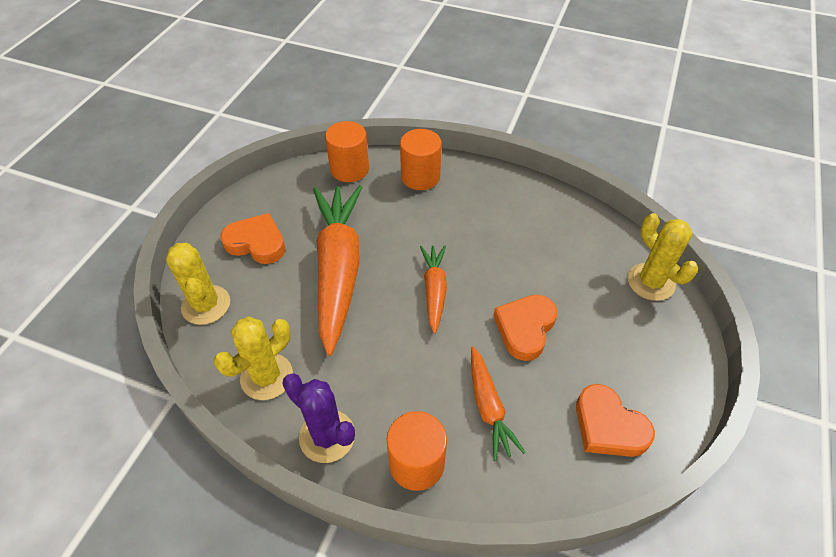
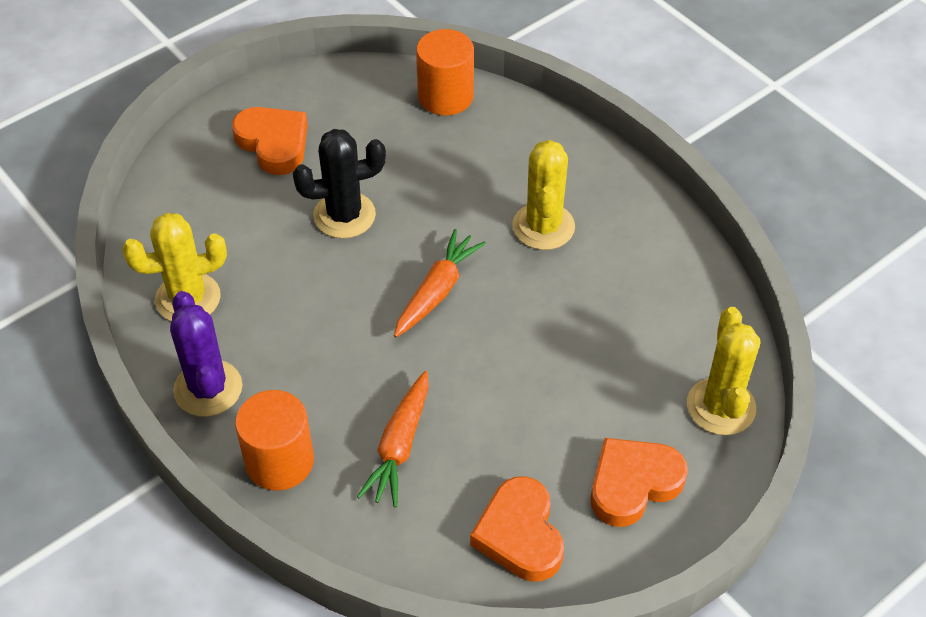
camera: 30 degrees right, 0 degrees up
yellow cactus [166,243,230,325] -> yellow cactus moved to [512,140,575,250]
orange carrot [313,185,362,356] -> black cactus [293,129,386,239]
orange cylinder [400,129,442,190] -> none
orange heart [493,295,558,361] -> orange heart moved to [591,438,688,527]

